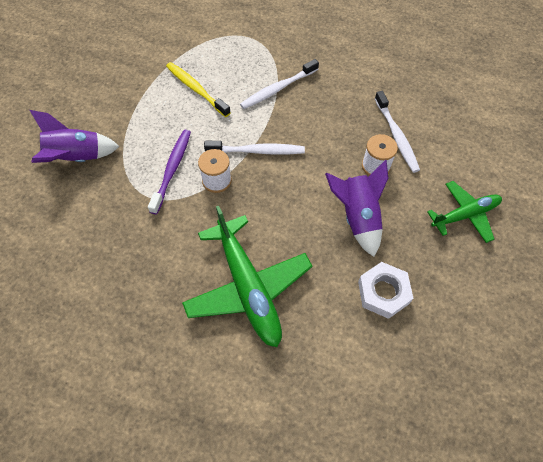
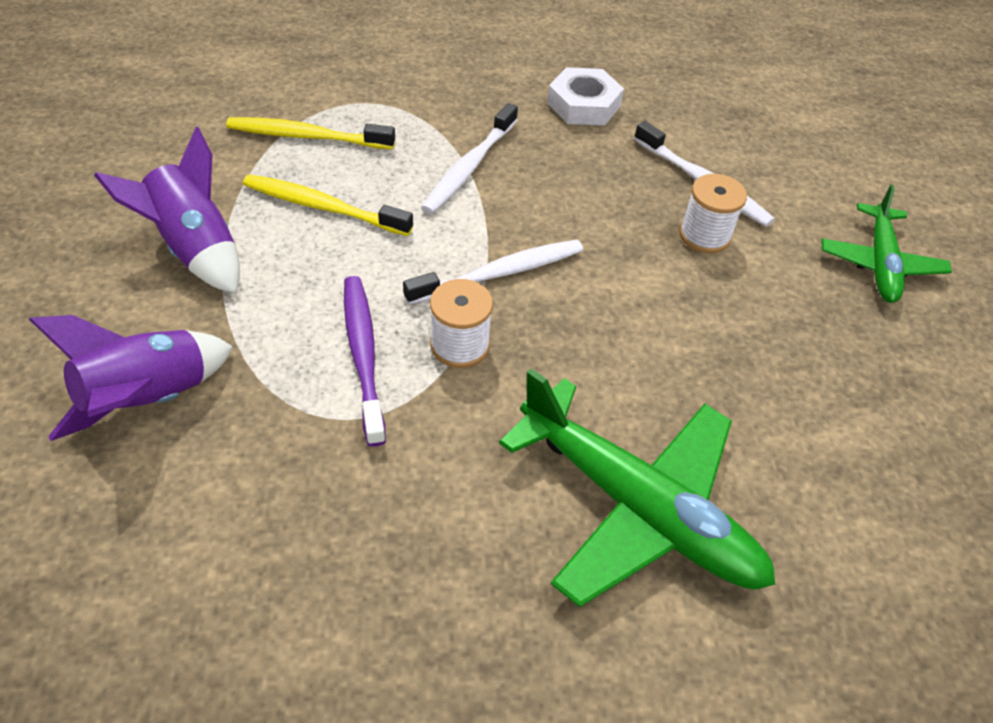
camera: 30 degrees left, 10 degrees down
purple rocket [325,160,388,257] -> purple rocket moved to [94,127,240,293]
white nut [358,262,413,319] -> white nut moved to [547,67,624,125]
green plane [427,181,502,243] -> green plane turned 150 degrees clockwise [821,185,952,303]
none -> yellow toothbrush [226,117,395,149]

